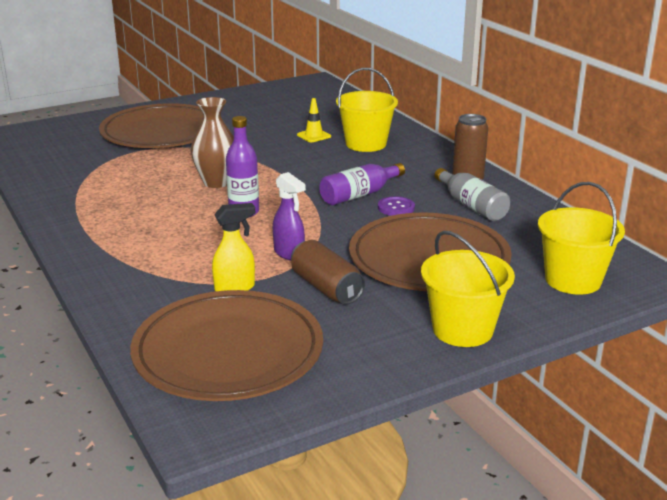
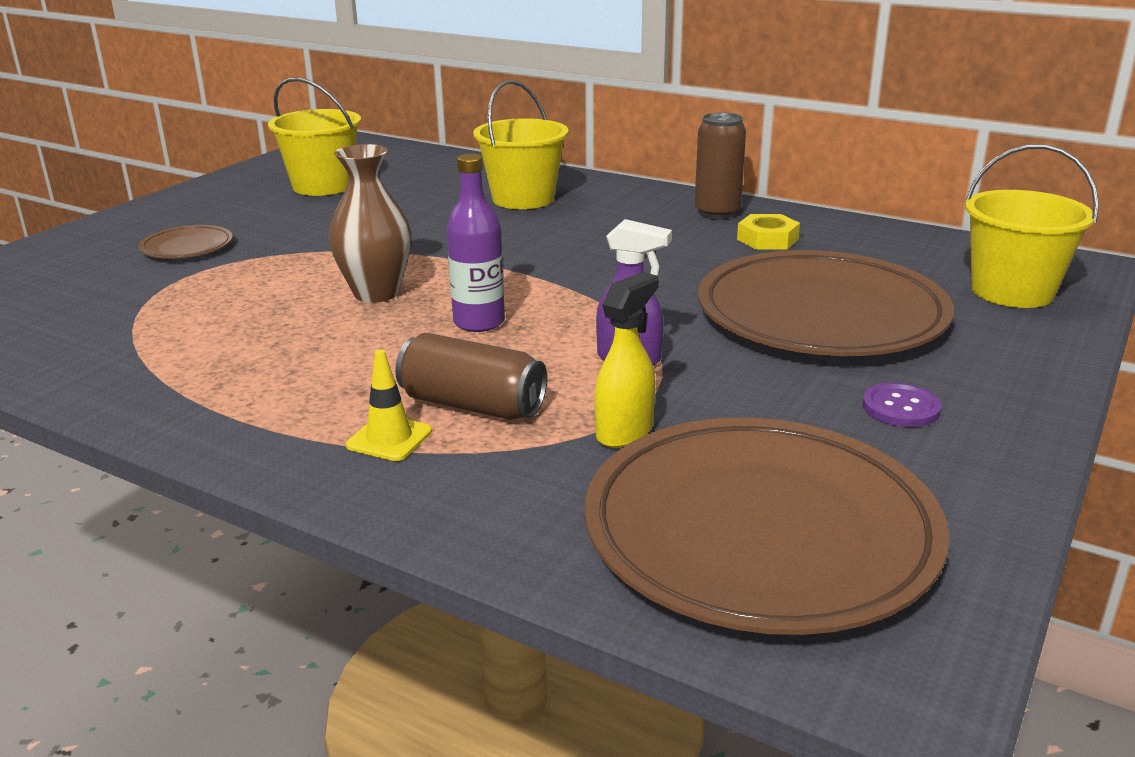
camera: 30 degrees left, 0 degrees up
brown plate [99,103,204,148] -> brown plate [138,225,233,259], size x0.43
brown can [291,240,365,305] -> brown can moved to [395,333,547,420]
yellow traffic cone [297,98,331,142] -> yellow traffic cone moved to [346,349,432,461]
purple bottle [319,163,405,205] -> none
purple button [378,196,415,216] -> purple button moved to [863,382,941,427]
yellow bucket [421,231,515,347] -> yellow bucket moved to [268,77,361,196]
grey bottle [435,168,510,221] -> yellow nut [737,214,800,250]

